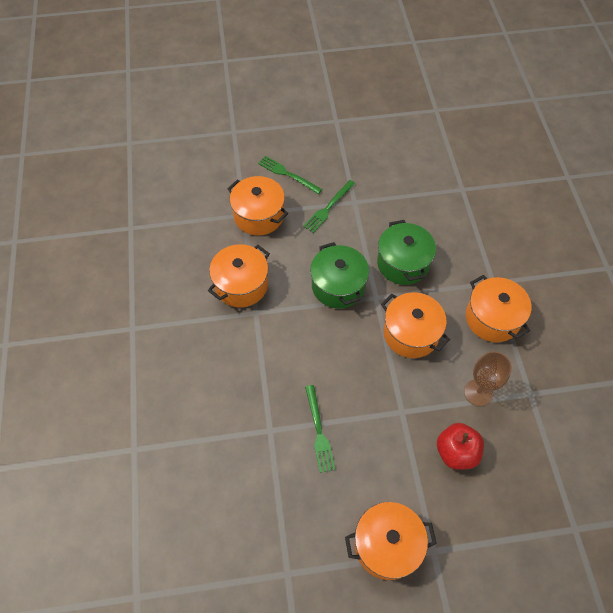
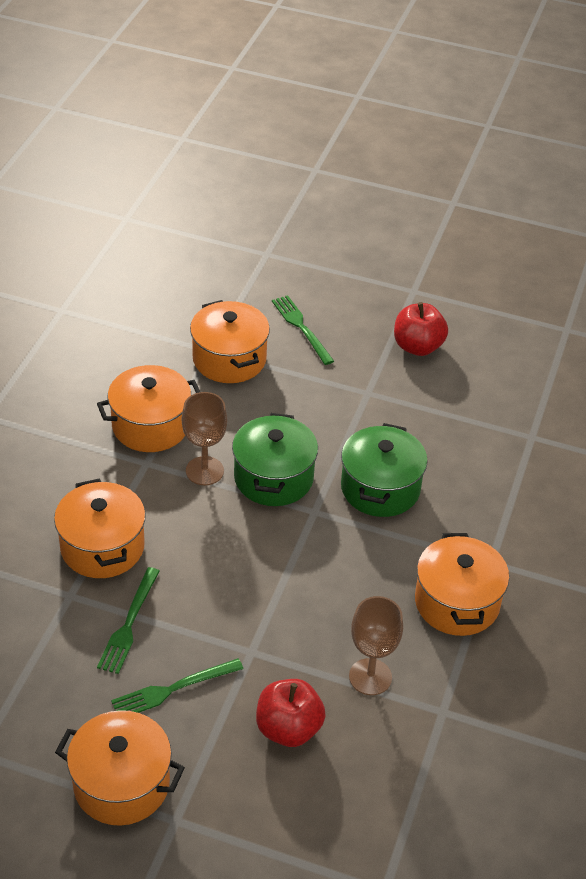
camera: 25 degrees right, 15 degrees down
green fork [303,180,355,233] -> green fork moved to [111,658,243,713]
orange pot [381,292,450,358] -> orange pot moved to [54,479,146,578]
none -> brown goblet [182,392,228,485]
none -> red apple [394,302,448,356]

